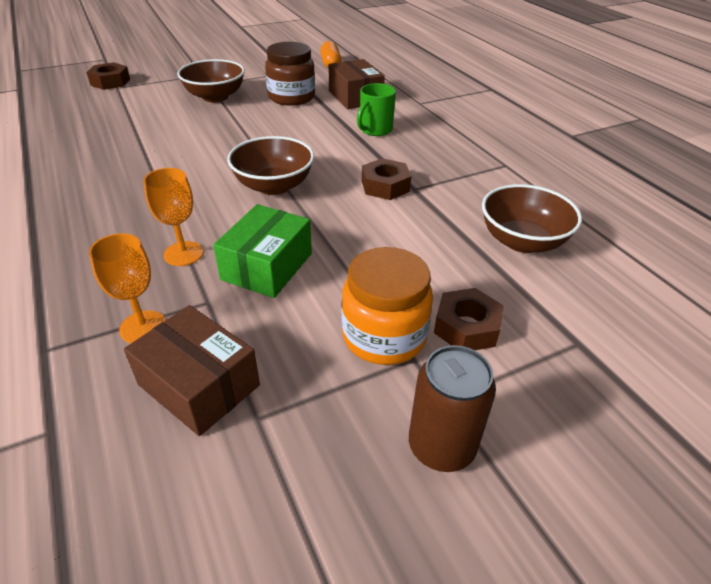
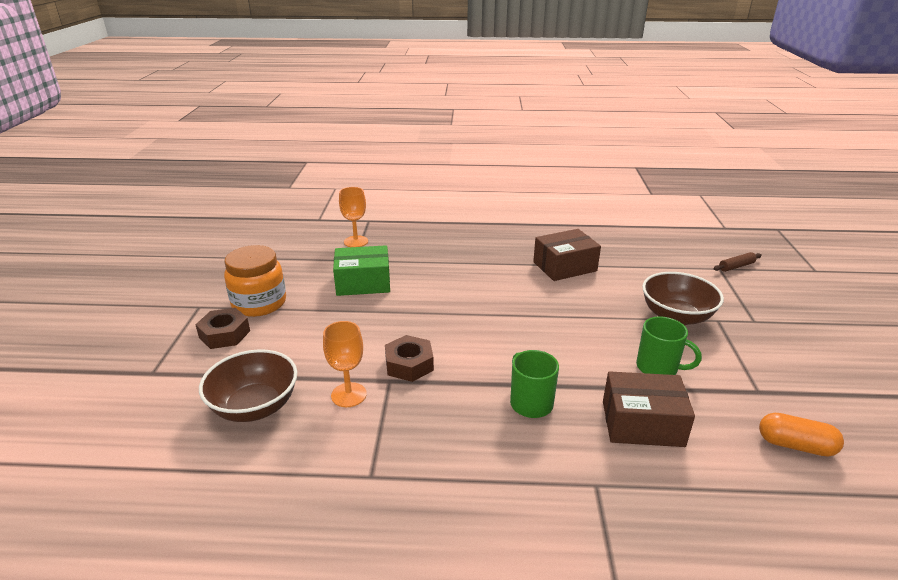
camera: 120 degrees right, 10 degrees down
brown nut [86,62,130,90] -> brown rolling pin [713,252,762,272]
brown box [124,305,260,436] -> brown box moved to [533,229,601,281]
orange goblet [143,168,203,266] -> orange goblet moved to [323,321,367,407]
green box [213,204,312,298] -> green box turned 60 degrees counterclockwise [333,245,390,296]
brown bowl [227,136,314,195] -> none
brown jar [265,42,315,106] -> green mug [636,317,702,375]
brown can [409,345,496,472] -> none

